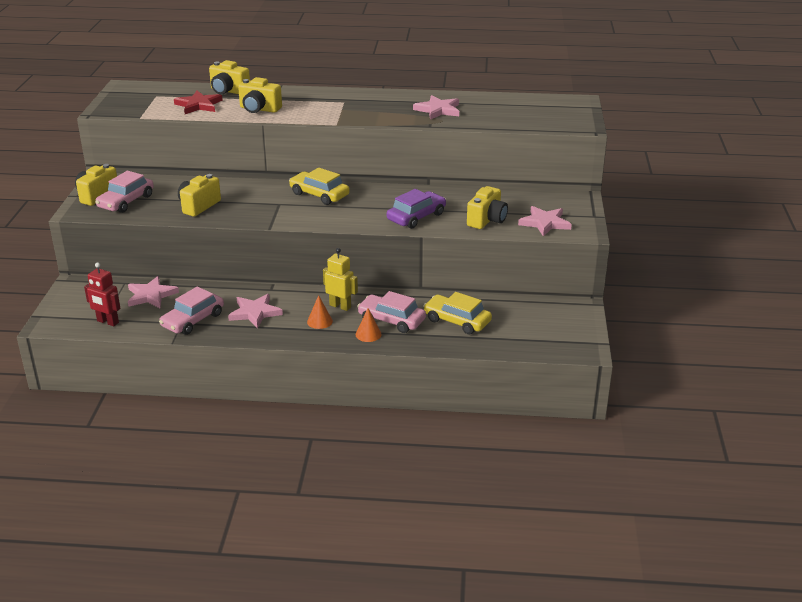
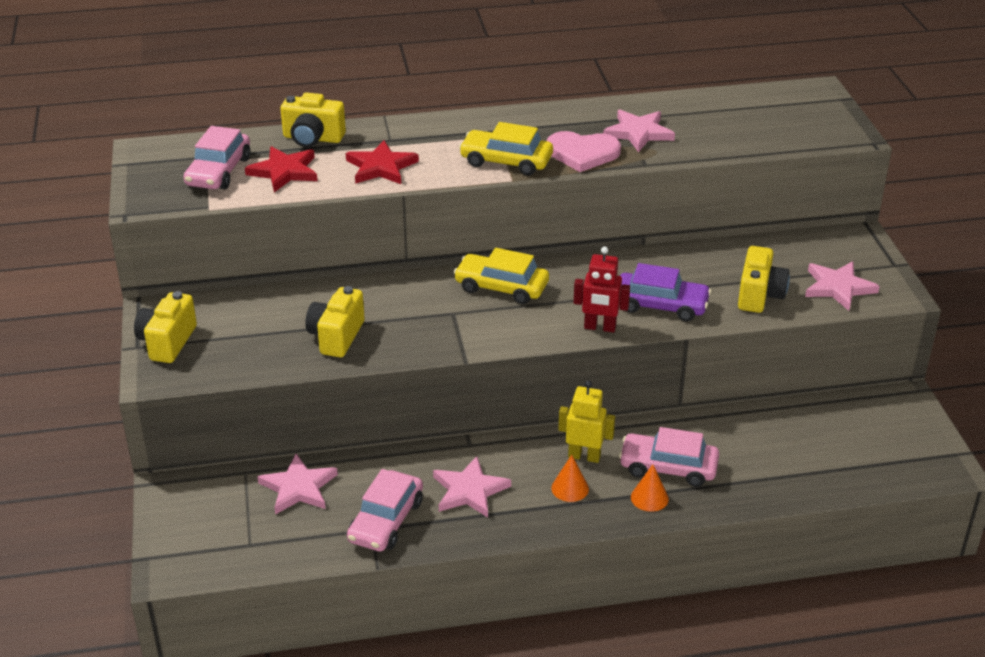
camera: 15 degrees left, 5 degrees up
red robot [84,263,121,326] -> red robot moved to [574,247,630,332]
pink car [95,171,154,213] -> pink car moved to [184,126,250,189]
yellow camera [238,77,282,113] -> red star [346,140,419,184]
purple car [387,189,446,229] -> purple car turned 75 degrees clockwise [620,263,711,321]
yellow car [423,292,492,334] -> yellow car moved to [459,122,553,175]
none -> pink heart [546,131,621,172]

